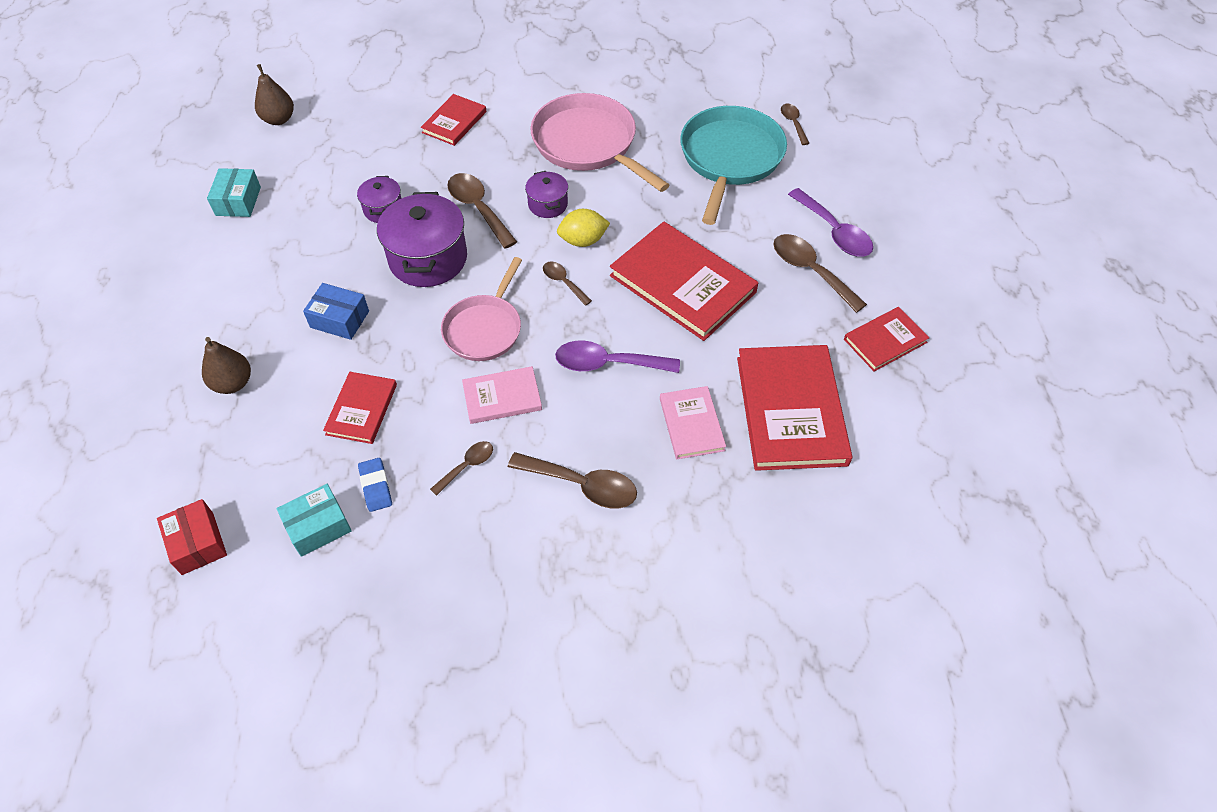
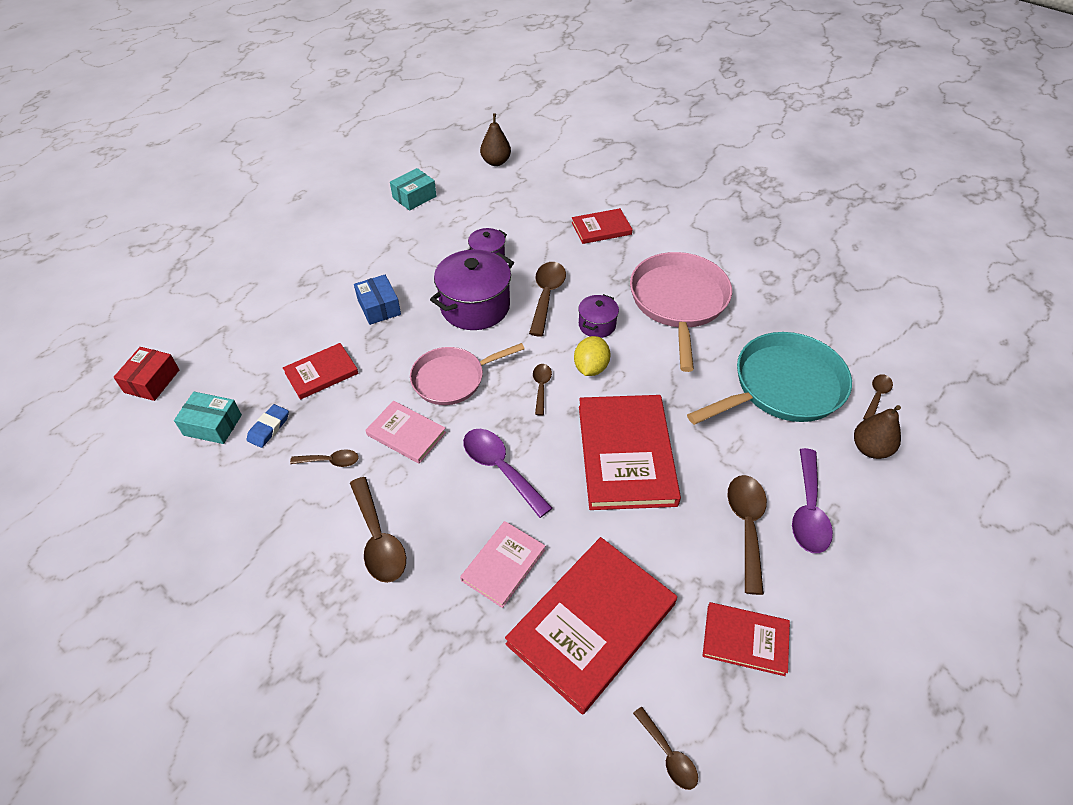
camera: 45 degrees right, 5 degrees down
brown pear [202,337,251,394] -> brown pear moved to [854,405,901,459]
yellow lemon [557,209,610,247] -> yellow lemon turned 75 degrees clockwise [574,336,610,376]
none -> brown spoon [633,707,698,790]

